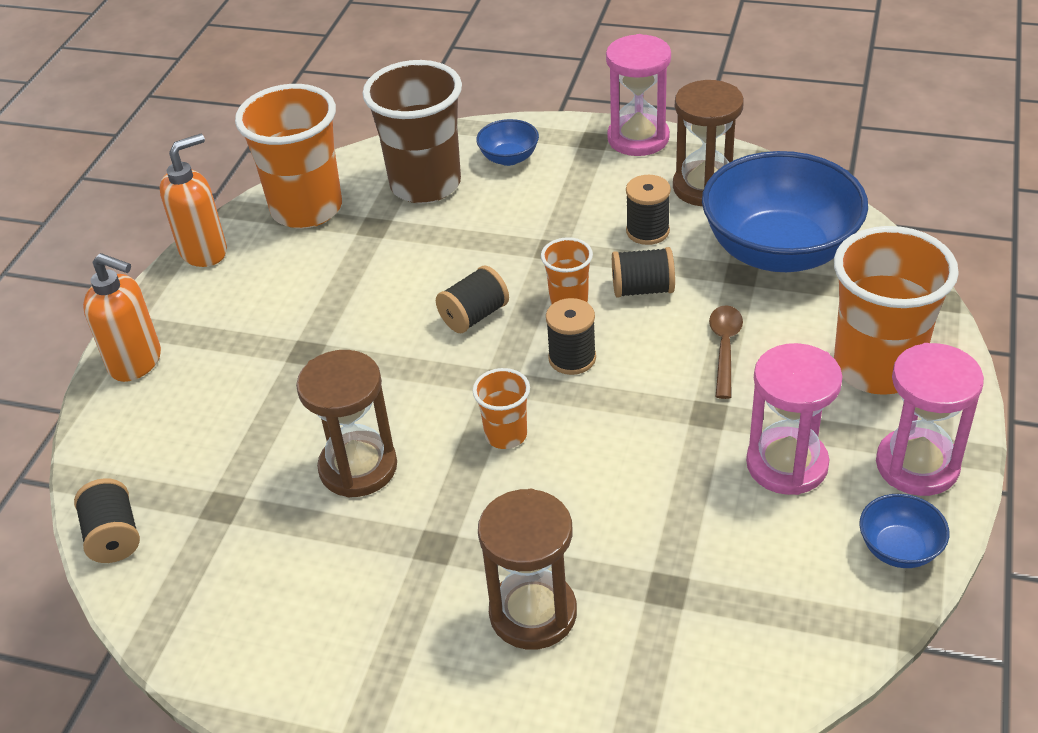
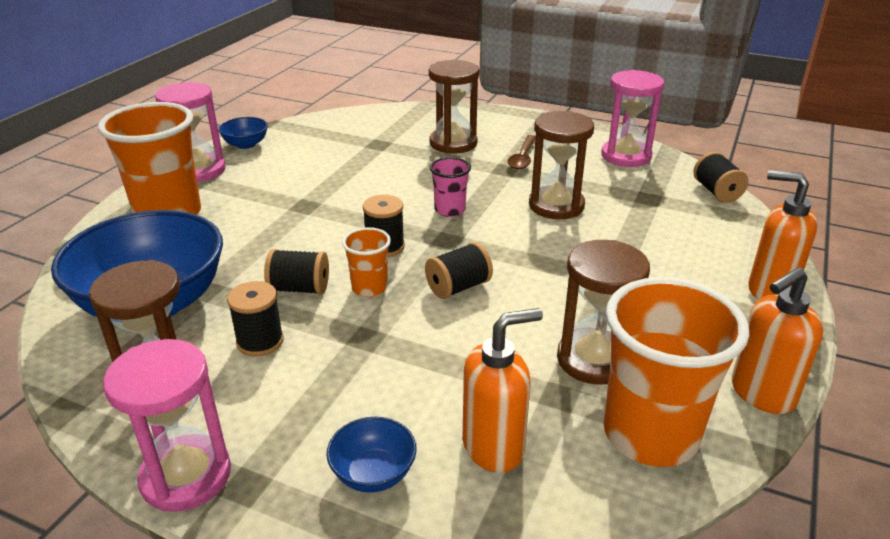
camera: 175 degrees left, 10 degrees down
brown cup [362,60,462,204] -> orange soap dispenser [462,308,543,473]
orange cup [473,368,530,449] -> pink cup [430,157,471,217]
brown spoon [709,305,743,399] -> brown spoon moved to [507,135,536,169]
pink hourglass [746,343,843,495] -> pink hourglass moved to [601,70,665,167]
none -> brown hourglass [557,240,650,385]

